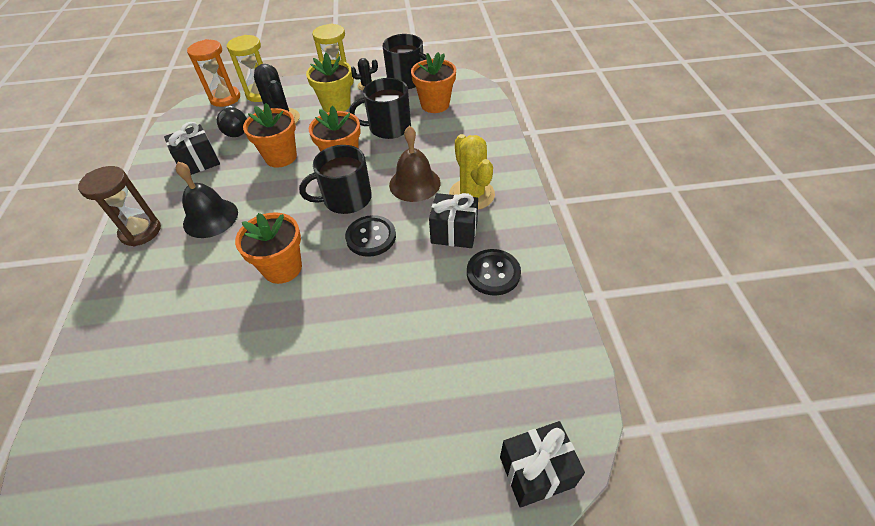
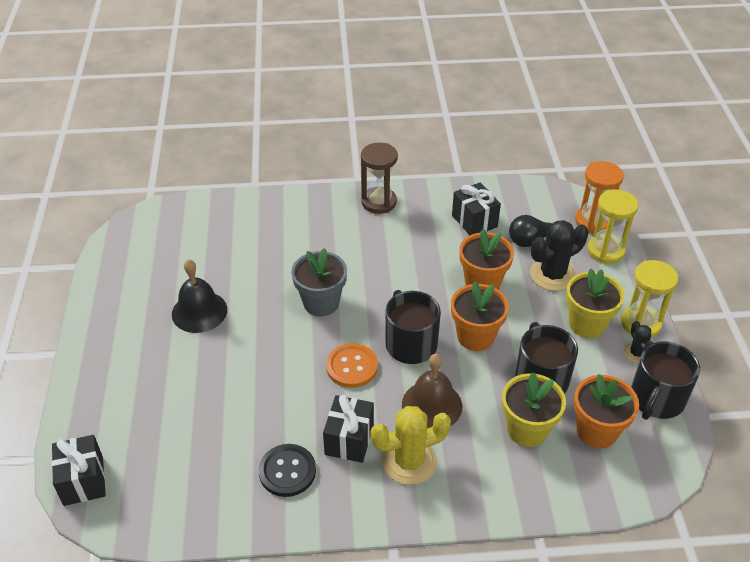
camera: 90 degrees right, 5 degrees down
black bell [176,162,238,238] -> black bell moved to [172,259,227,333]
orange flower pot [235,212,302,284] -> grey flower pot [291,248,347,316]
black button [345,215,396,257] -> orange button [326,343,378,388]
none -> yellow flower pot [502,372,566,447]

